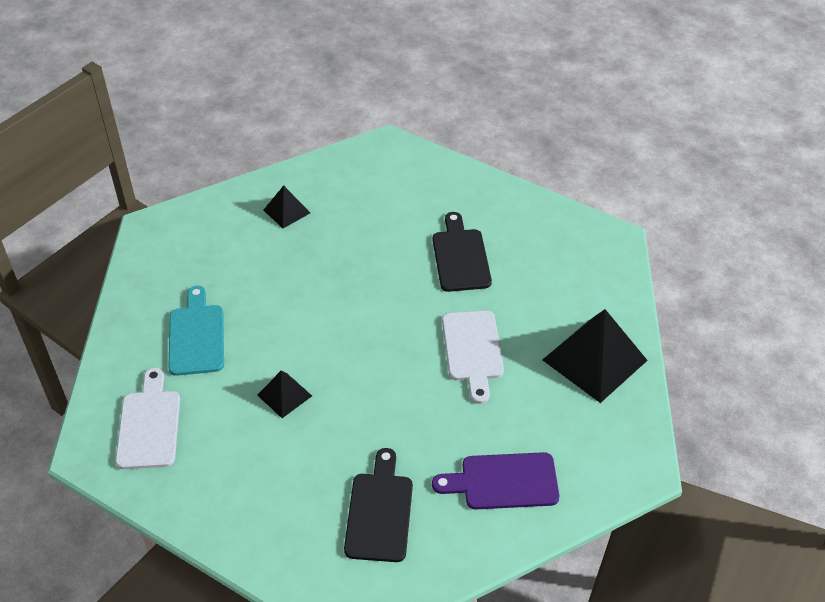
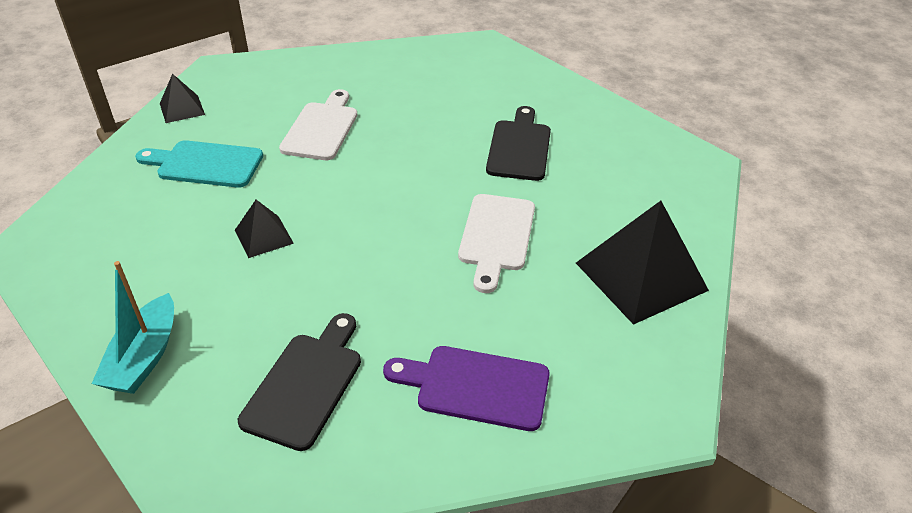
camera: 15 degrees right, 5 degrees down
white cutting board [115,368,180,469] -> white cutting board moved to [279,89,357,160]
turquoise cutting board [168,286,224,376] -> turquoise cutting board turned 90 degrees counterclockwise [135,140,263,188]
black pyramid [263,186,310,228] -> black pyramid moved to [160,74,205,123]
none -> turquoise boat [92,261,174,394]

